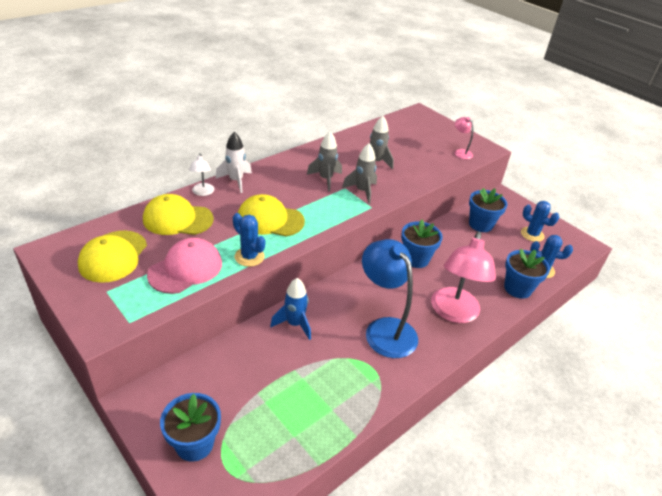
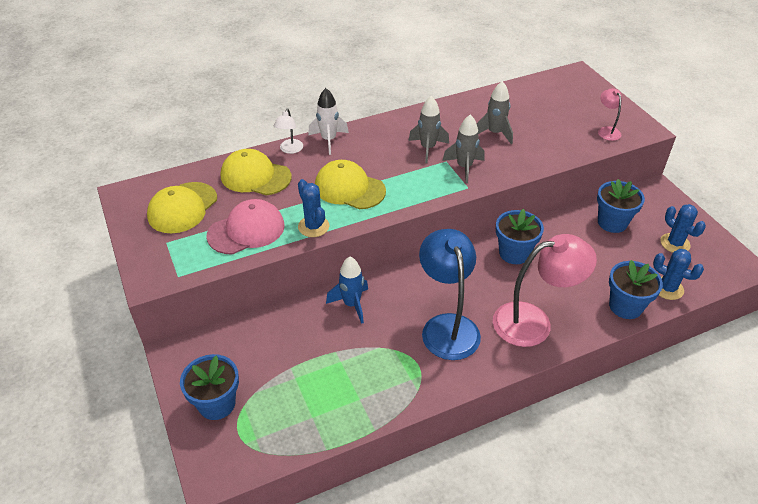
camera: 20 degrees right, 5 degrees up
pink lamp [431,231,496,323] -> pink lamp turned 135 degrees counterclockwise [493,234,597,347]

